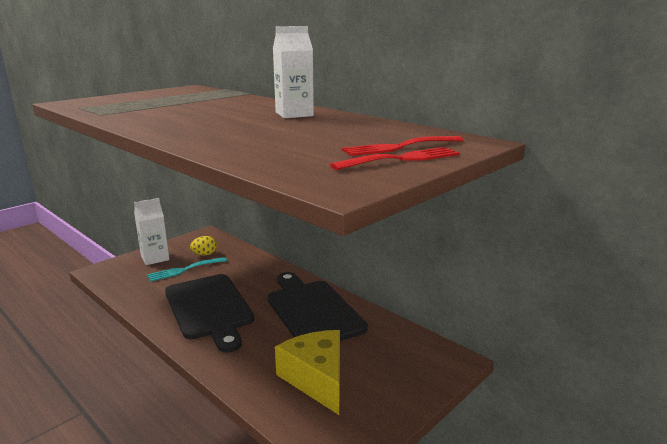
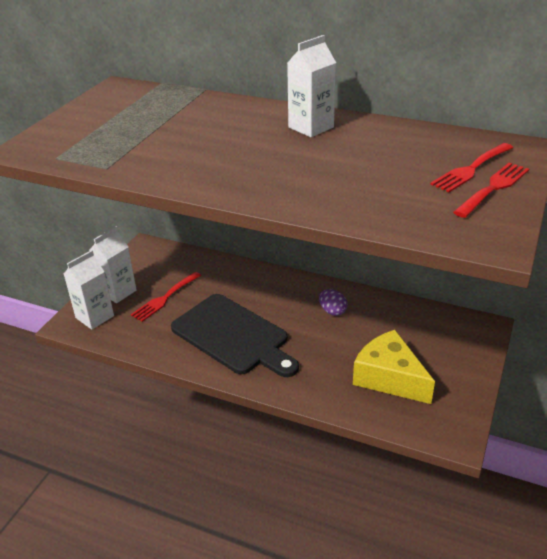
camera: 20 degrees left, 15 degrees up
turquoise fork [147,257,227,282] -> red fork [131,272,201,322]
yellow egg [190,236,217,255] -> none
black cutting board [268,272,368,341] -> purple egg [319,289,348,316]
none -> white carton [64,250,114,330]

